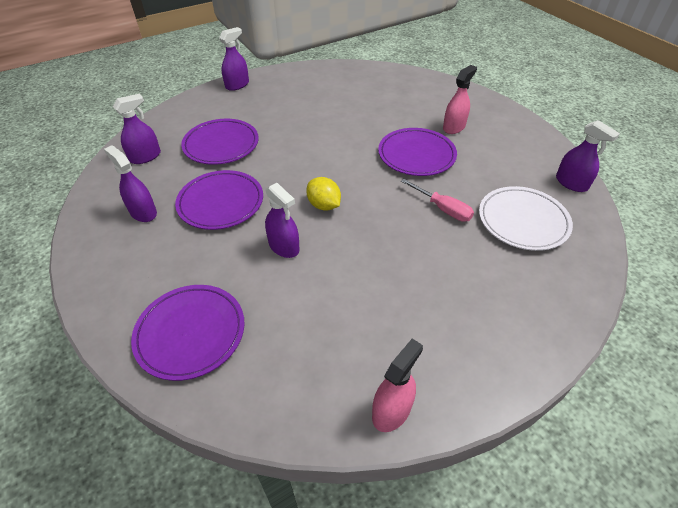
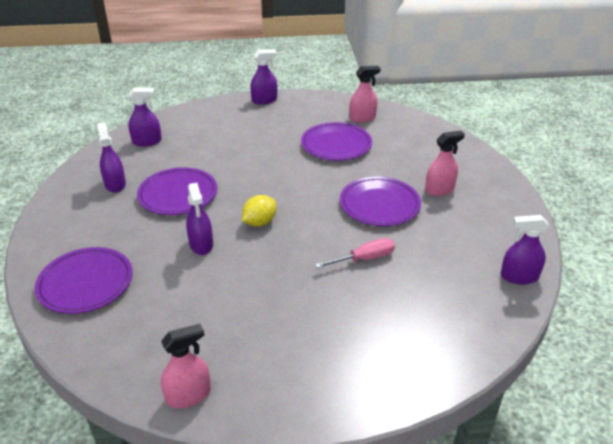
camera: 25 degrees right, 10 degrees down
purple plate [181,119,259,165] -> purple plate moved to [301,122,372,161]
yellow lemon [306,177,341,211] -> yellow lemon turned 60 degrees clockwise [242,195,276,227]
pink screwdriver [401,179,474,222] -> pink screwdriver turned 90 degrees counterclockwise [315,238,395,268]
white plate [479,186,573,251] -> none
purple spray bottle [556,120,620,192] -> purple spray bottle turned 105 degrees clockwise [501,215,549,285]
none -> pink spray bottle [349,66,381,123]

